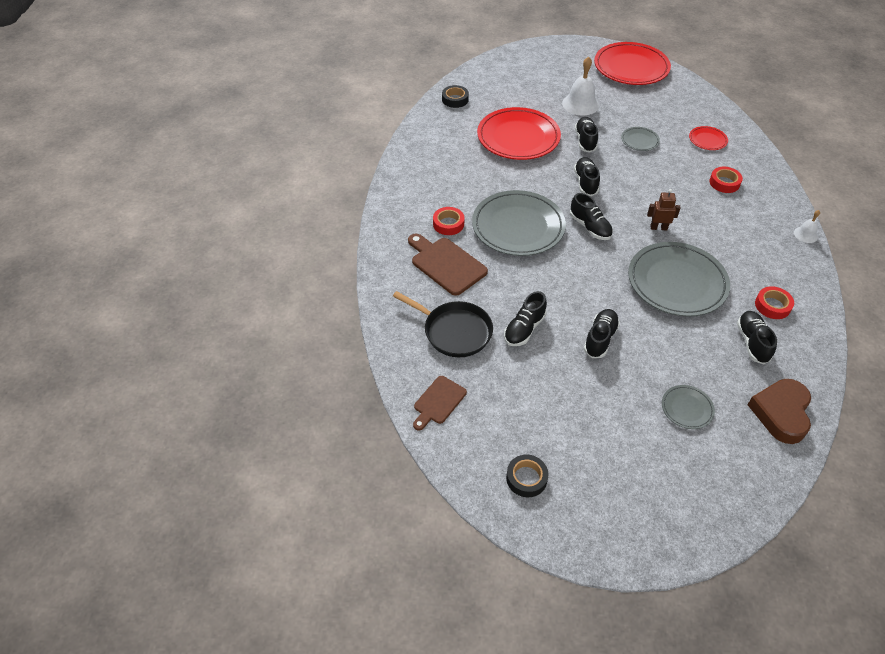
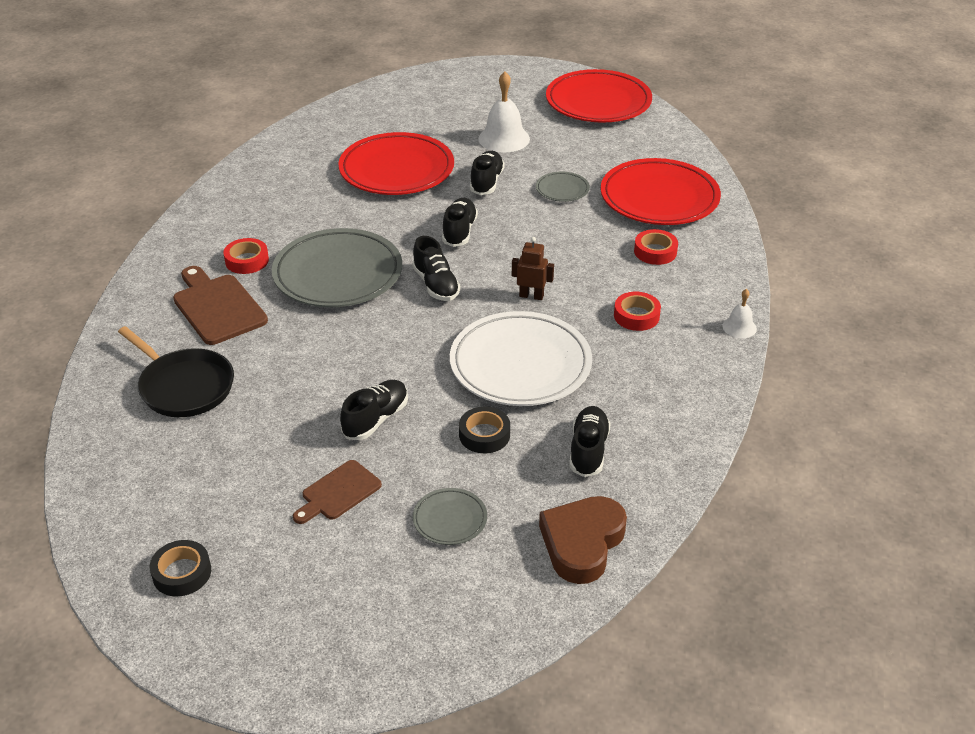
camera: 10 degrees right, 10 degrees down
brown cutting board [413,376,467,430] -> brown cutting board moved to [293,460,382,524]
black tape [442,85,469,108] -> black tape moved to [459,407,510,453]
black shoe [504,291,547,346] -> none
grey plate [628,242,730,317] -> white plate [450,311,592,406]
red plate [689,126,728,150] -> red plate [601,158,721,225], size x2.19
red tape [755,286,794,319] -> red tape moved to [614,292,661,331]

